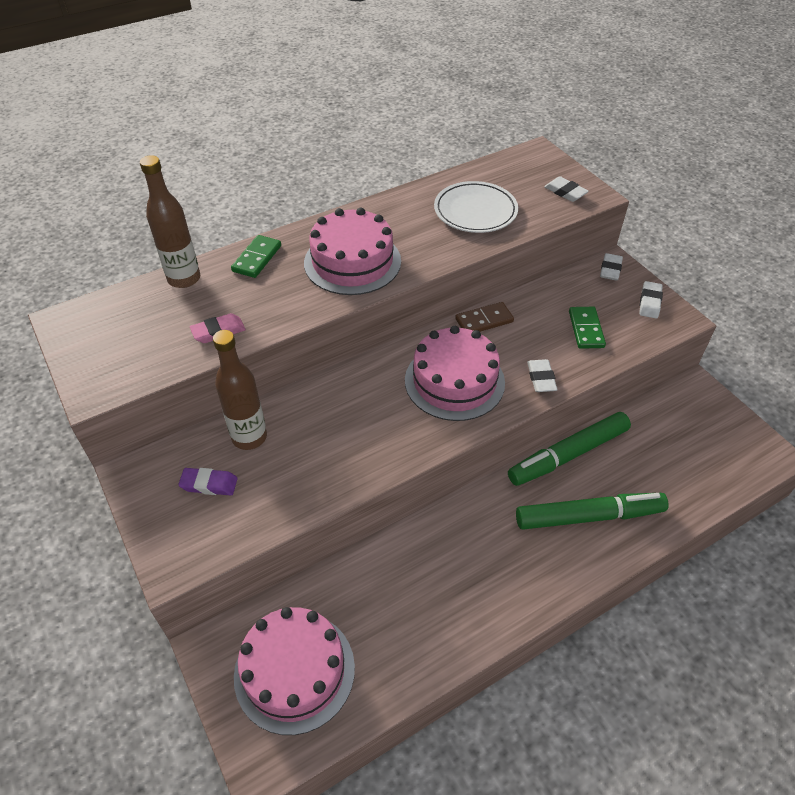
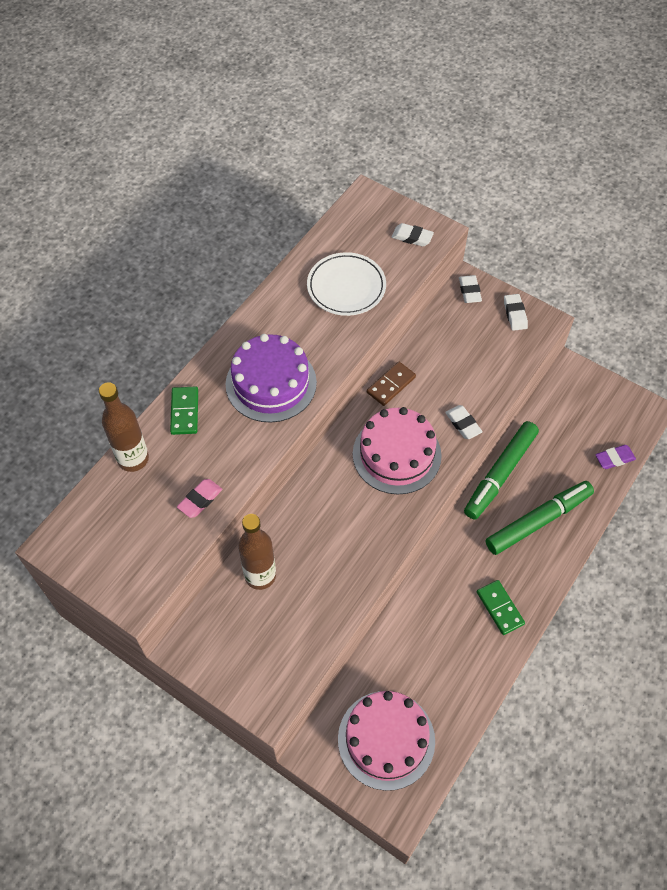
camera: 25 degrees left, 10 degrees up
purple eraser [178,468,238,495] -> purple eraser moved to [595,445,636,469]
pink cake [304,208,401,295] -> purple cake [226,334,317,423]
green domino [569,307,606,349] -> green domino moved to [477,580,525,635]

